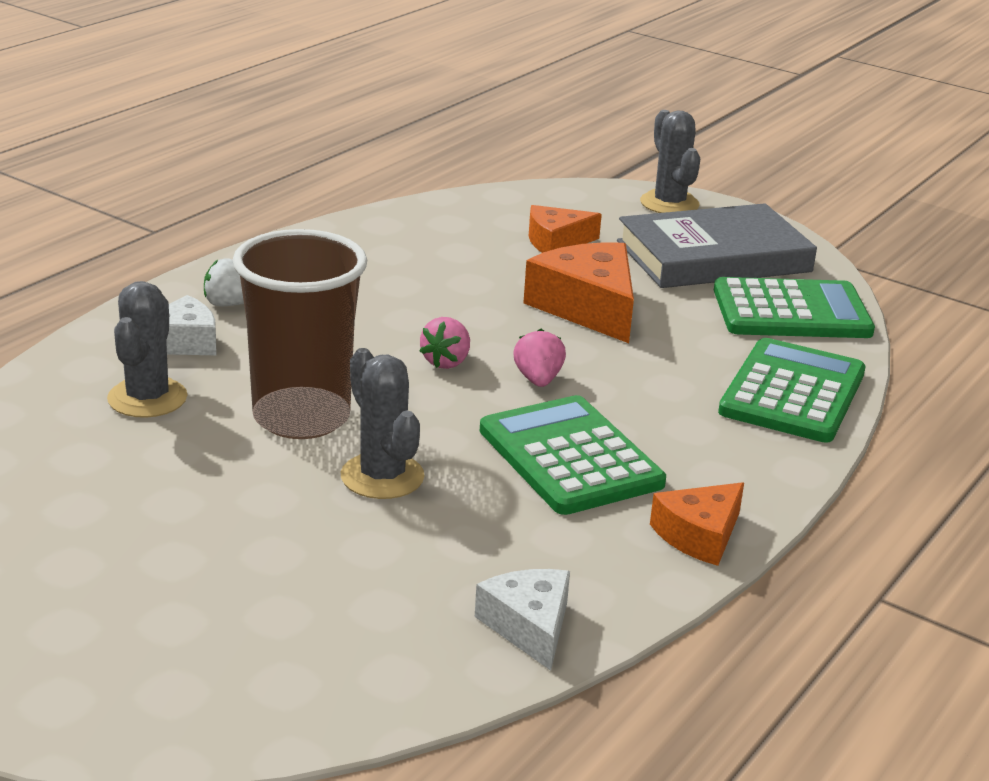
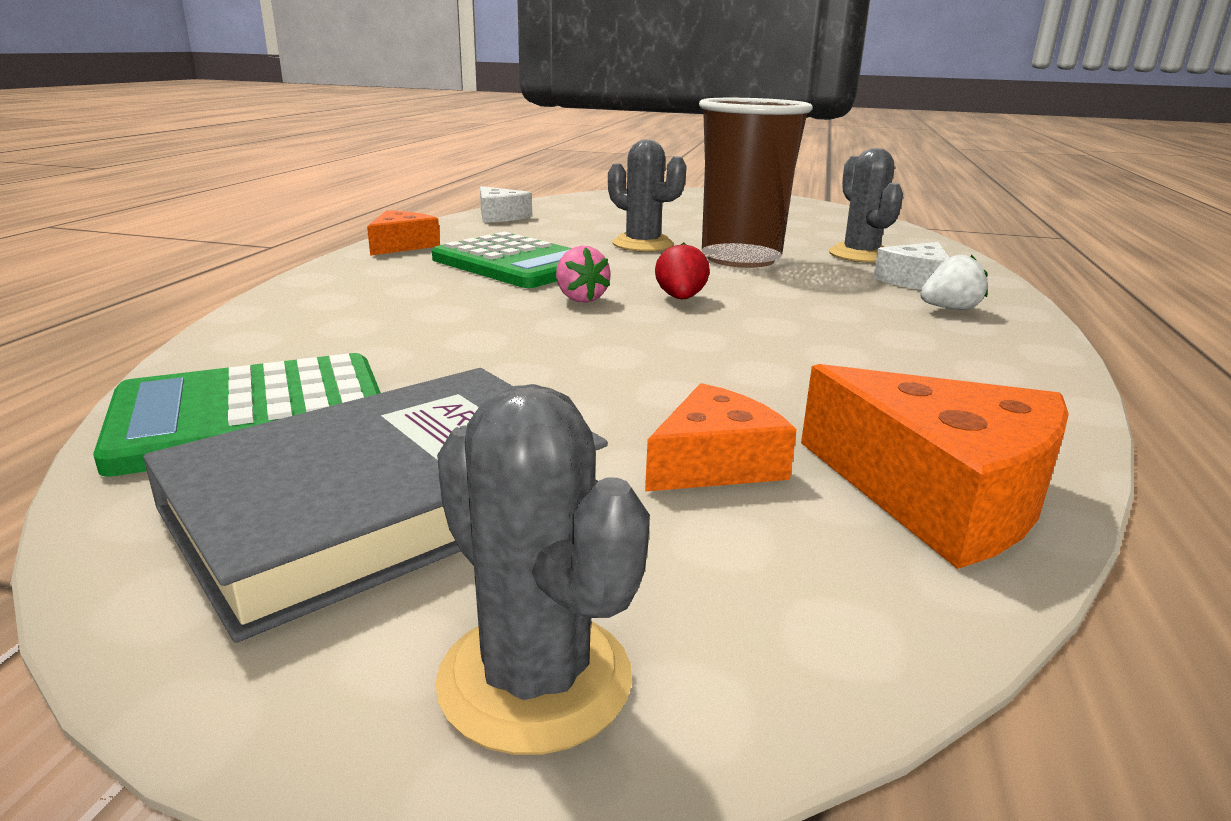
camera: 160 degrees right, 5 degrees down
pink strawberry [419,317,470,369] -> red strawberry [655,242,710,299]
orange cheese [523,242,634,343] -> orange cheese moved to [801,364,1069,569]
green calculator [718,338,866,443] -> none

